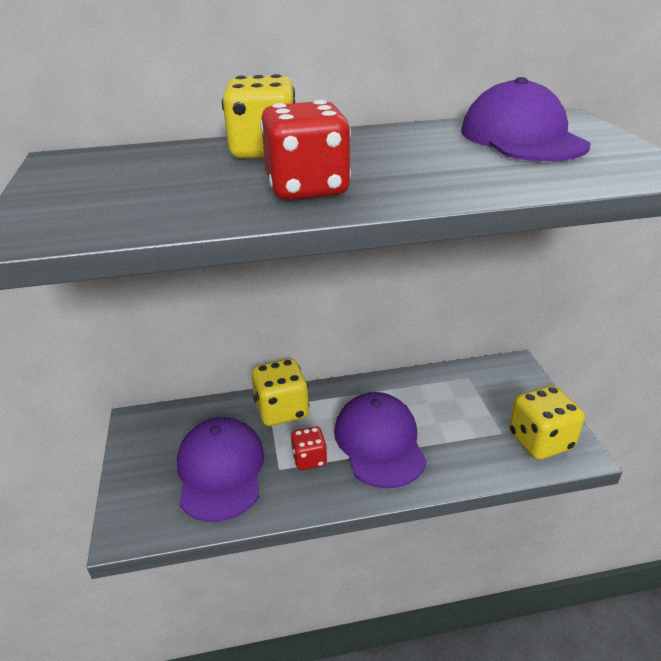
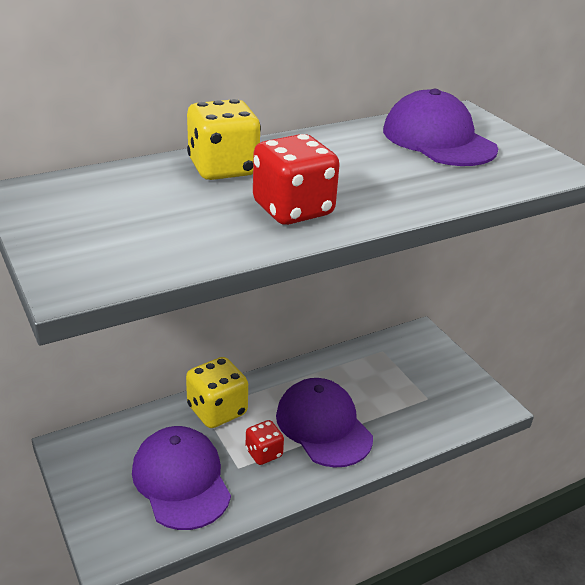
camera: 20 degrees left, 0 degrees up
yellow dice [509,385,585,460] -> none

